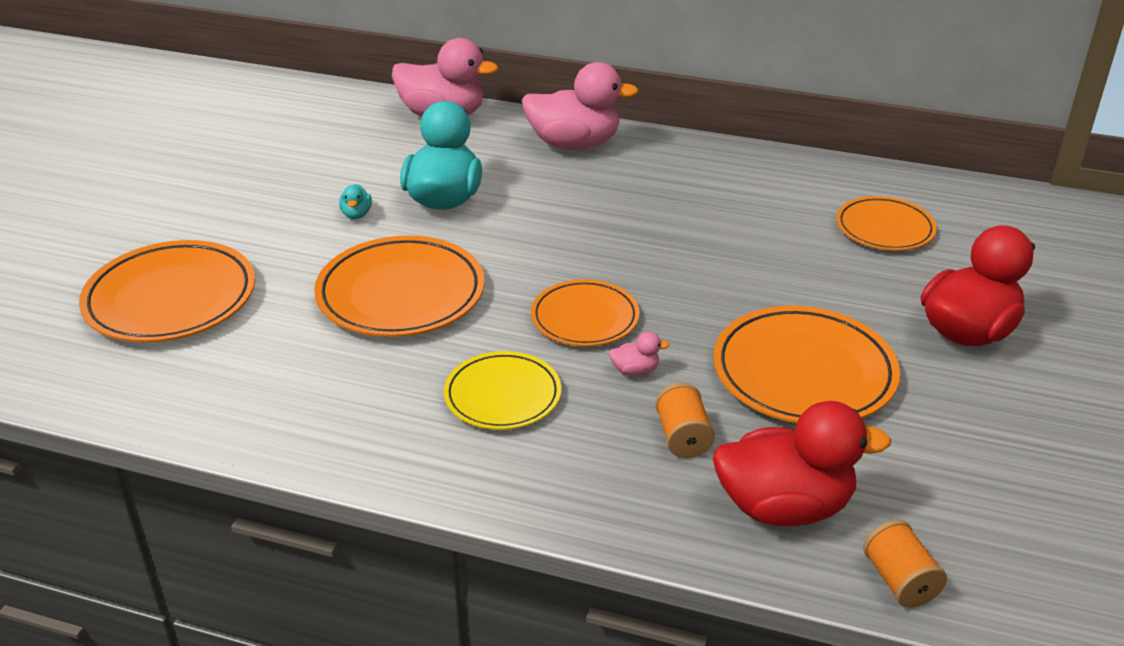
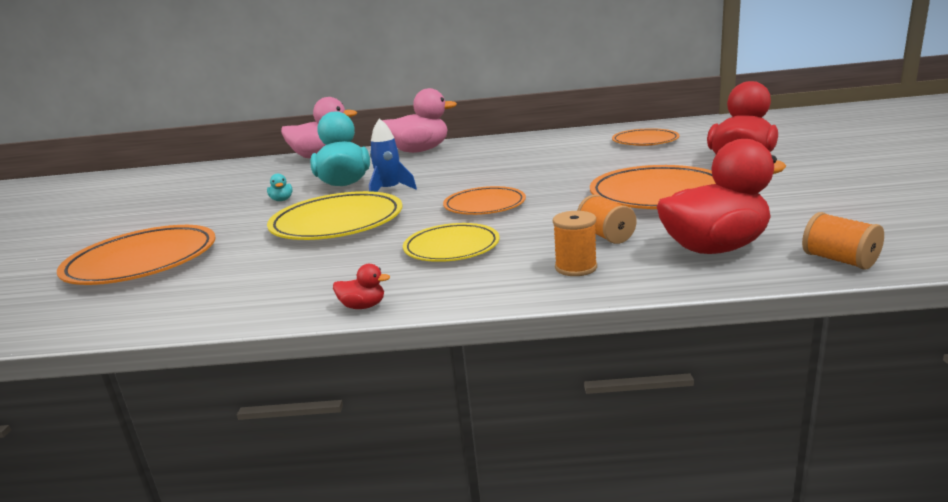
camera: 15 degrees left, 15 degrees down
orange plate [314,236,484,337] -> yellow plate [267,191,403,240]
pink duck [609,332,670,376] -> none
none -> red duck [333,264,390,309]
none -> blue rocket [369,118,417,192]
none -> orange spool [553,211,597,276]

